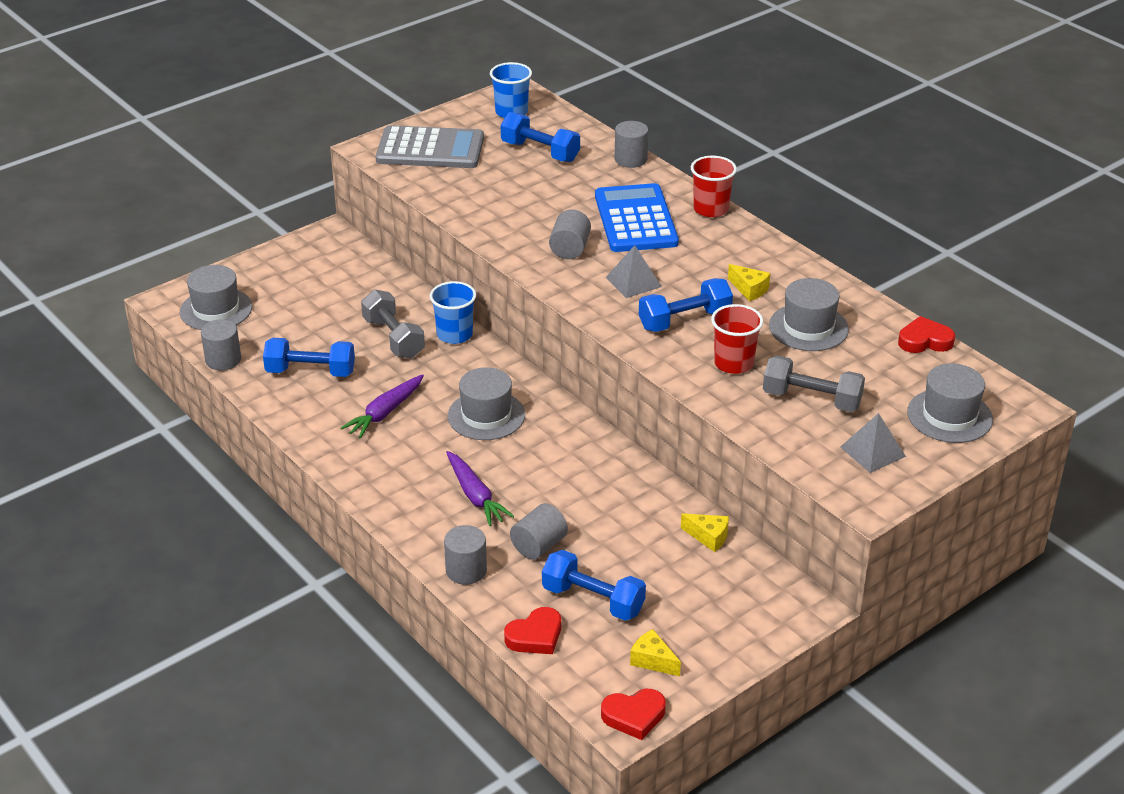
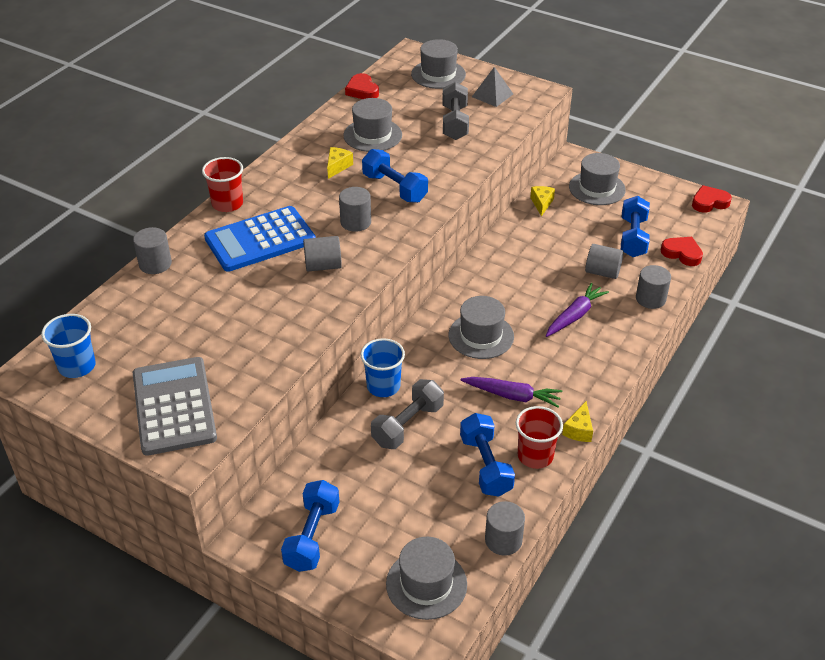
camera: 110 degrees left, 5 degrees up
blue dumbbell [501,112,580,162] -> blue dumbbell moved to [281,480,339,572]
red heart [601,689,666,740] -> red heart turned 75 degrees counterclockwise [692,185,732,213]
grey pyramid [606,245,662,298] -> grey cylinder [339,187,371,232]
yellow cheese [630,629,681,676] -> yellow cheese moved to [562,401,593,442]
red cup [711,304,763,374] -> red cup moved to [516,406,563,469]
none -> grey hat [569,153,626,205]

